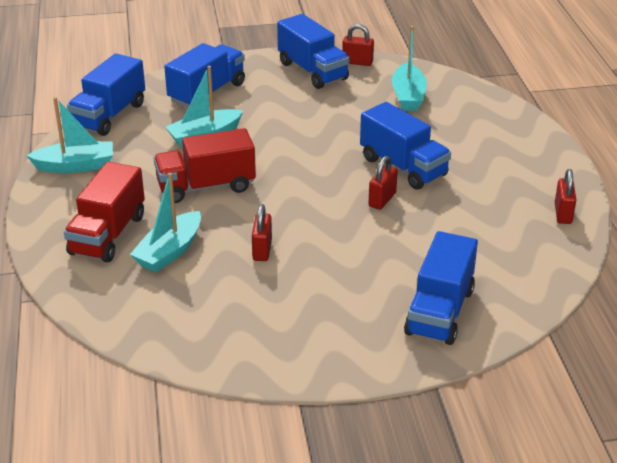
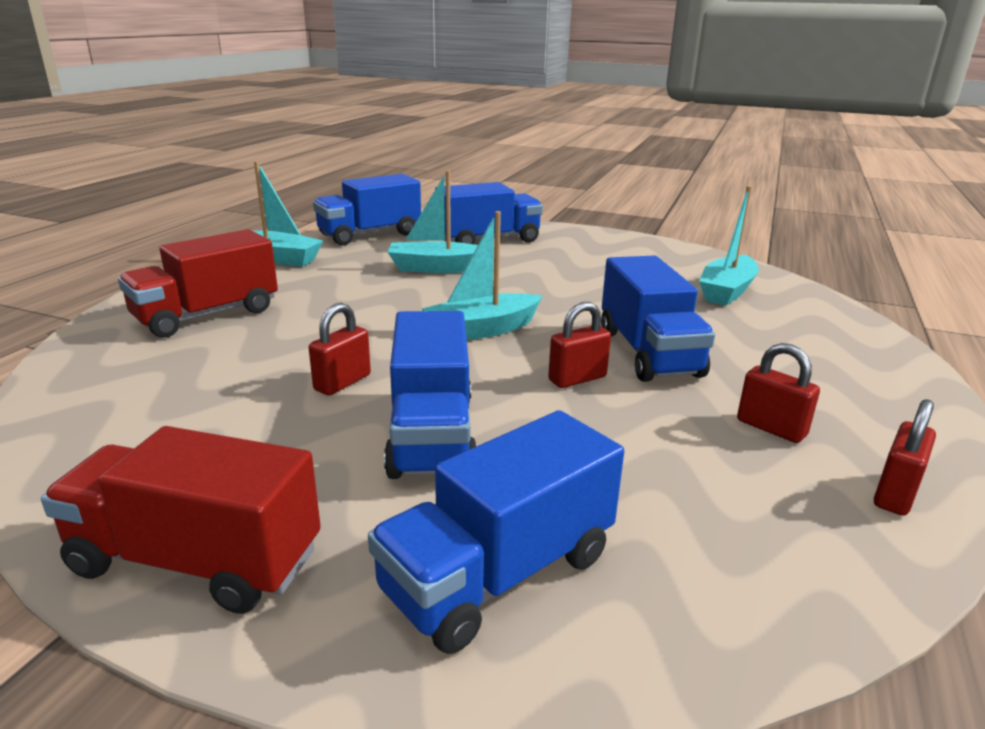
camera: 30 degrees right, 10 degrees down
turquoise boat [130,173,201,273] -> turquoise boat moved to [422,211,542,340]
red truck [154,128,256,203] -> red truck moved to [41,426,321,614]
blue truck [277,14,350,89] -> blue truck moved to [384,311,476,479]
red padlock [342,24,374,66] -> red padlock moved to [737,343,820,443]

